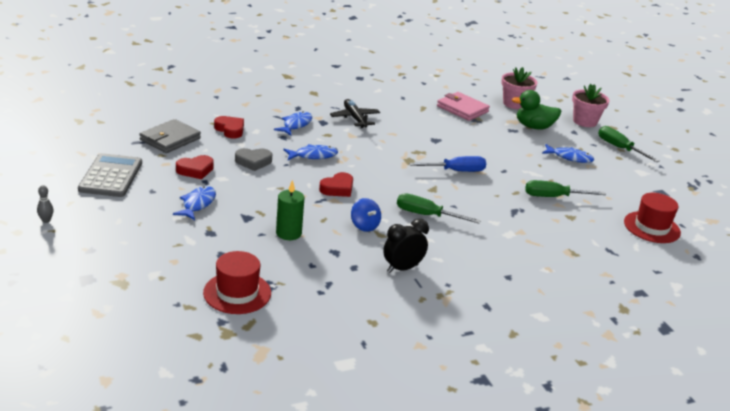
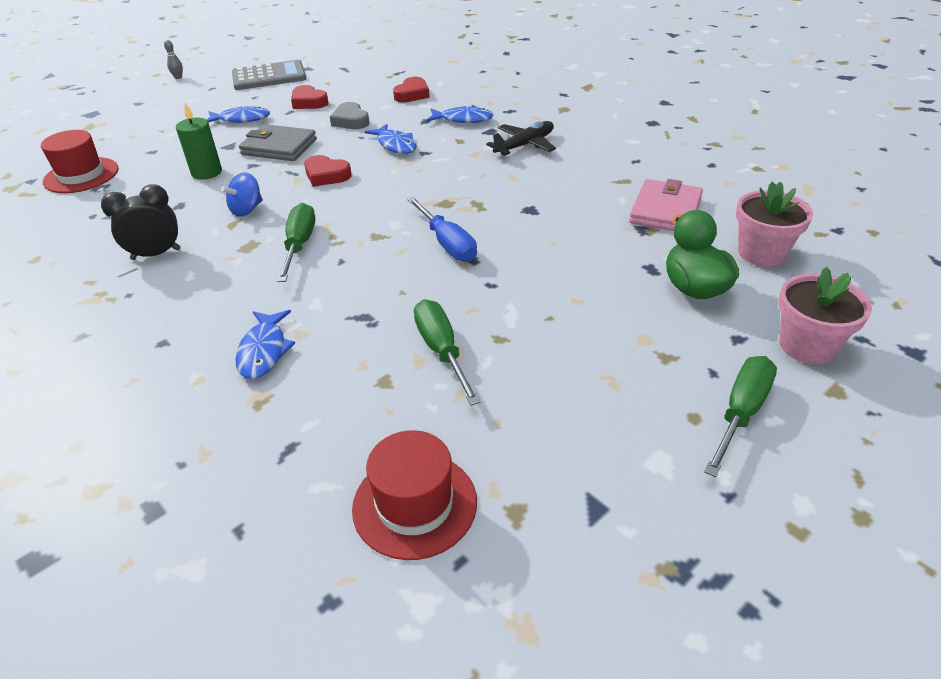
camera: 75 degrees right, 10 degrees up
grey wallet [140,119,201,153] -> grey wallet moved to [239,124,317,161]
black clock [383,219,429,273] -> black clock turned 60 degrees counterclockwise [101,184,181,260]
blue fish [542,144,594,163] -> blue fish moved to [235,310,295,379]

